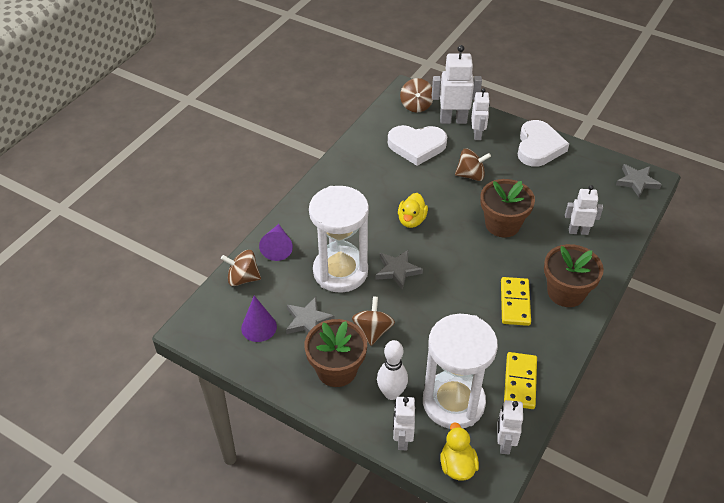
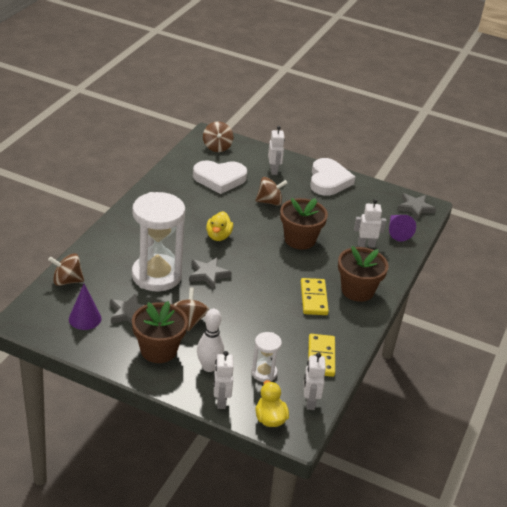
camera: 10 degrees left, 10 degrees down
purple cone [259,224,293,261] -> purple cone moved to [389,215,416,241]
white hourglass [423,314,498,429] -> white hourglass [251,332,282,382], size x0.47
white robot [432,45,482,124] -> none

